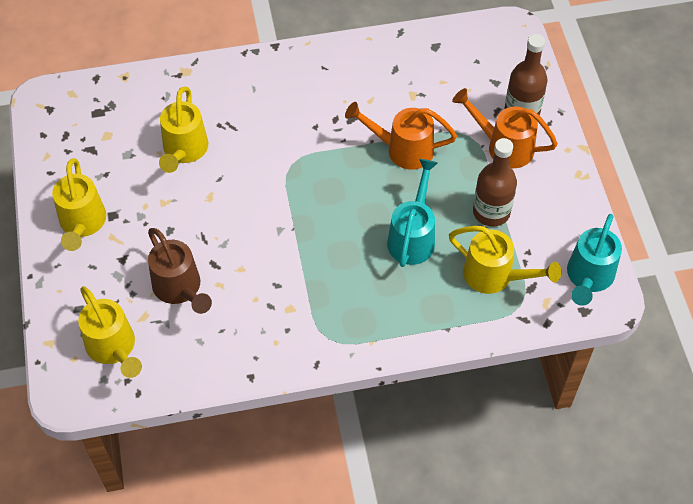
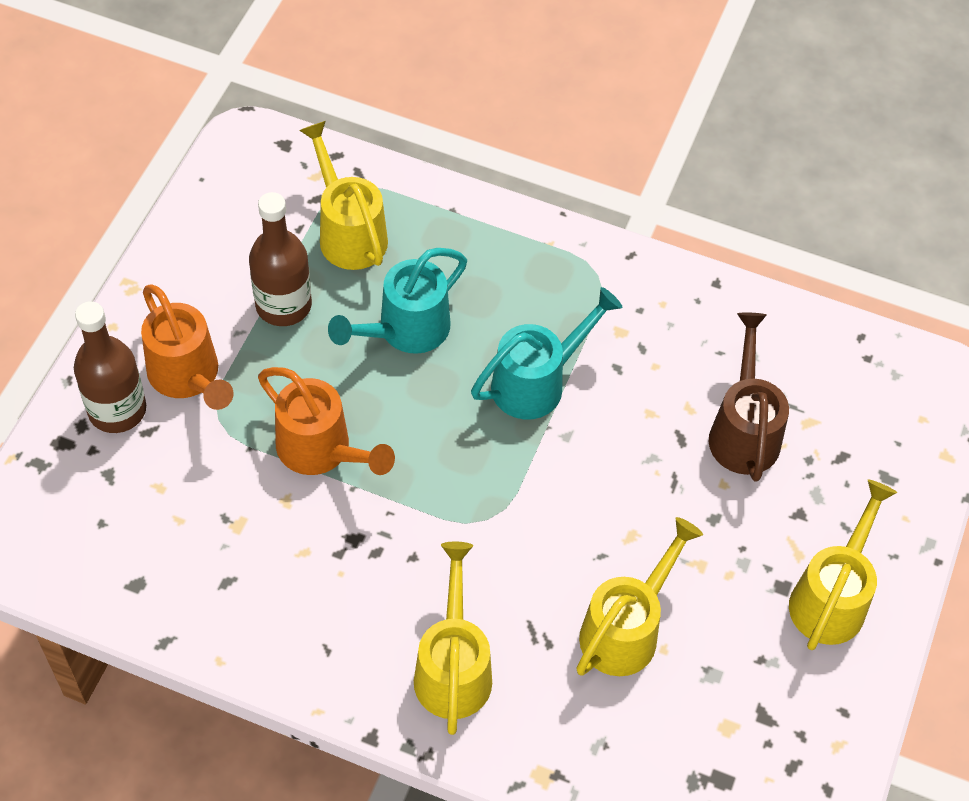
camera: 150 degrees left, 0 degrees up
yellow watering can [78,286,142,378] -> yellow watering can moved to [414,542,492,735]
turquoise watering can [567,214,622,306] -> turquoise watering can moved to [471,287,623,419]

